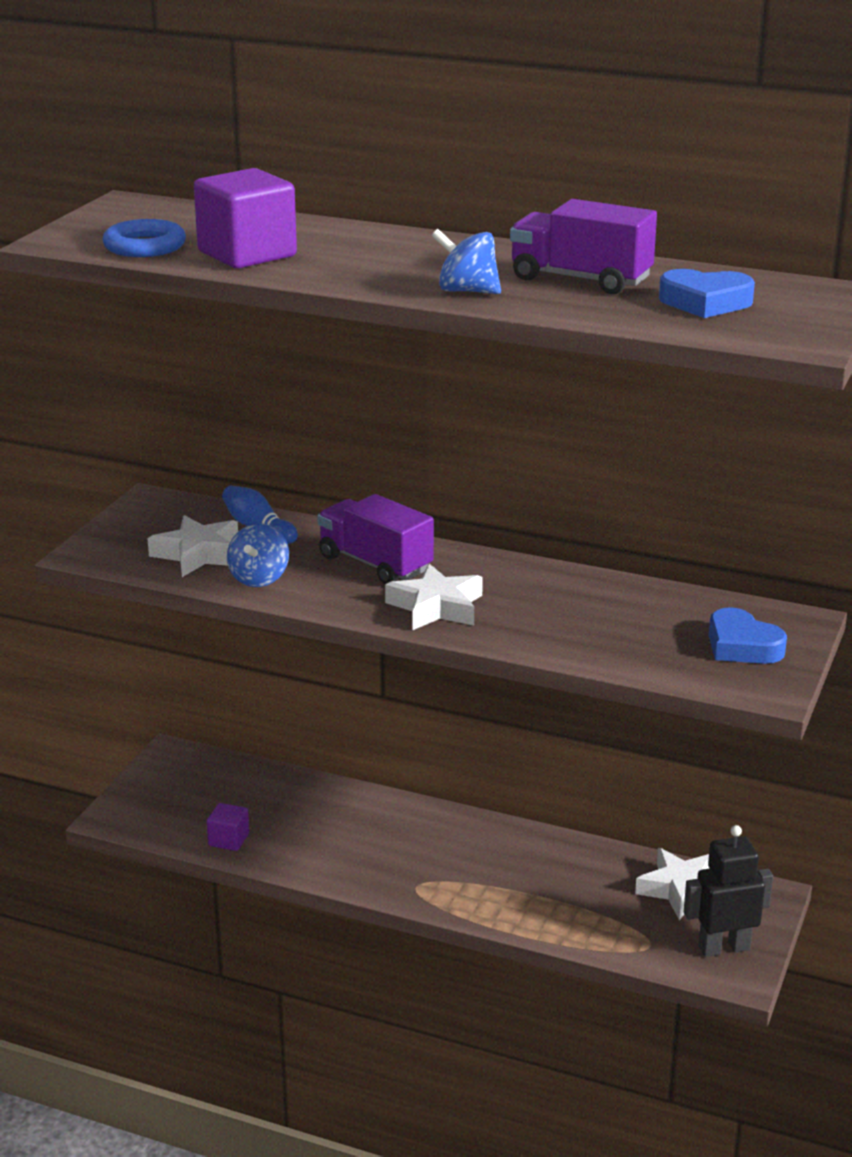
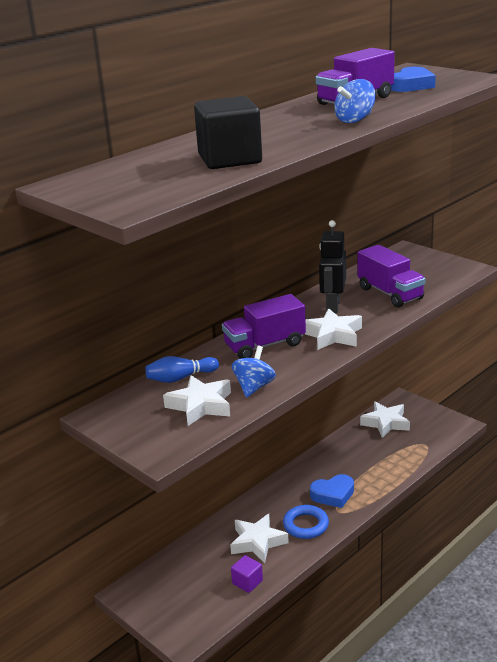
camera: 65 degrees left, 0 degrees up
blue ring [103,219,186,257] -> blue ring moved to [283,505,329,539]
purple cube [194,168,297,269] -> black cube [194,96,262,169]
blue spinning top [227,524,289,587] -> blue spinning top turned 105 degrees counterclockwise [232,346,276,398]
black robot [684,825,773,957] -> black robot moved to [319,220,346,313]
blue heart [709,607,787,664] -> blue heart moved to [310,474,354,508]
none -> white star [230,514,289,563]
none -> purple truck [358,245,425,307]

